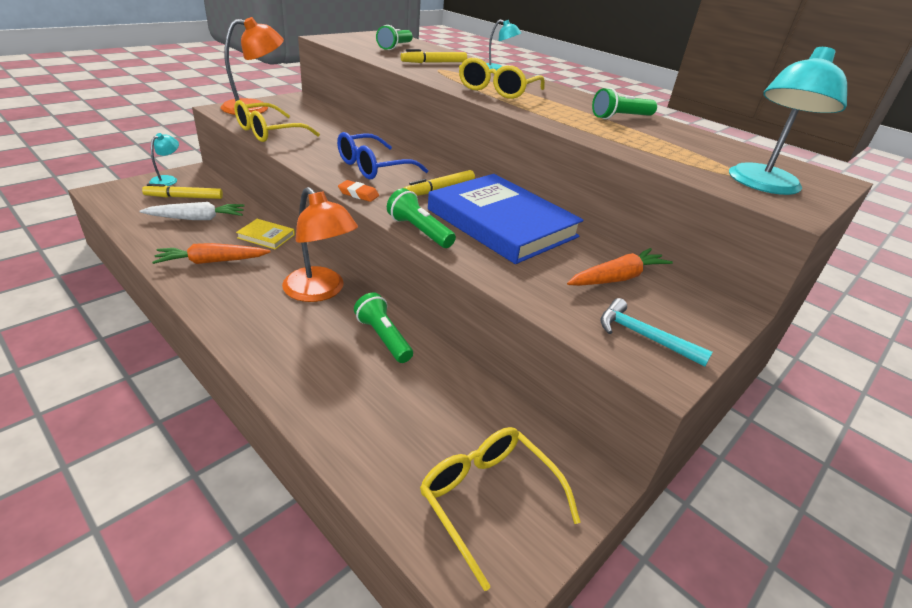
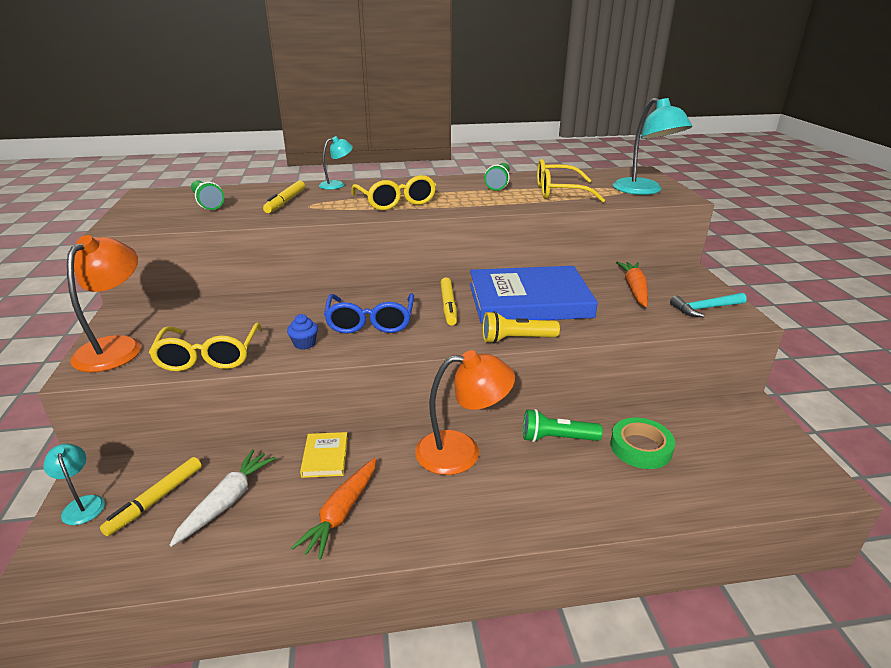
camera: 50 degrees left, 5 degrees down
yellow book [236,219,295,250] -> yellow book turned 60 degrees counterclockwise [300,432,348,478]
orange eraser [338,180,379,202] -> none
green flashlight [387,188,456,248] -> yellow flashlight [483,311,560,344]
yellow glasses [420,427,581,591] -> yellow glasses moved to [537,159,605,202]
none -> blue cupcake [287,314,318,350]
none -> green tape [610,417,675,469]

